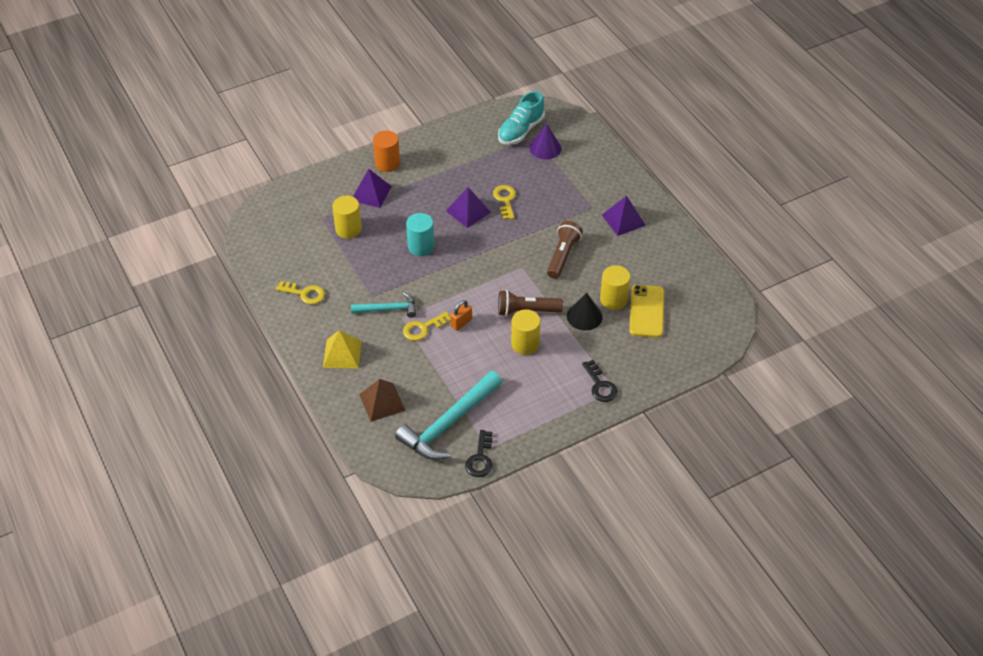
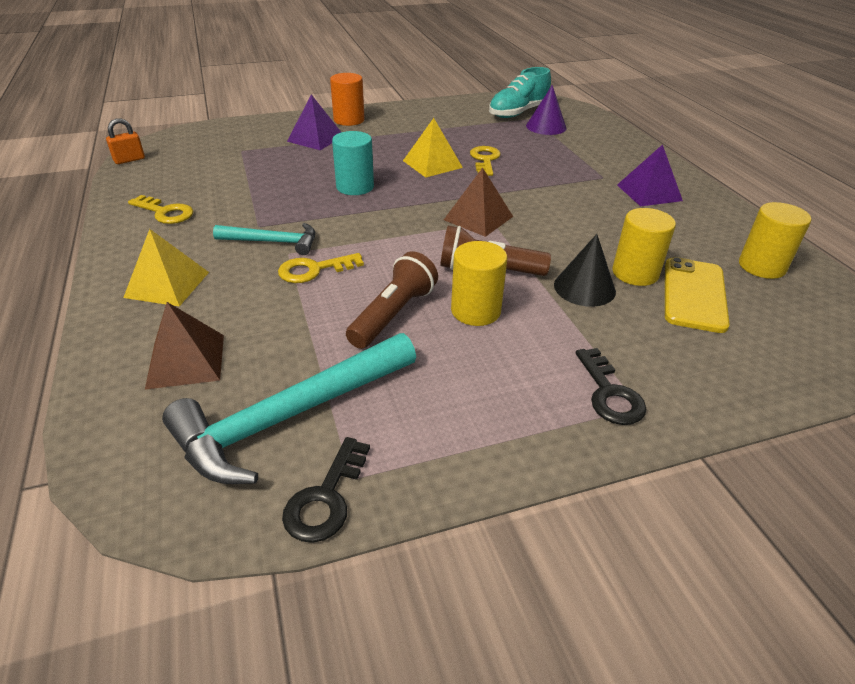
camera: 10 degrees right, 10 degrees down
yellow cylinder [332,196,362,239] -> yellow cylinder moved to [739,202,811,279]
purple pyramid [446,187,491,228] -> yellow pyramid [403,118,463,178]
orange padlock [450,300,472,331] -> orange padlock moved to [106,118,145,164]
brown flashlight [547,221,583,279] -> brown flashlight moved to [346,251,438,349]
none -> brown pyramid [444,168,513,237]

